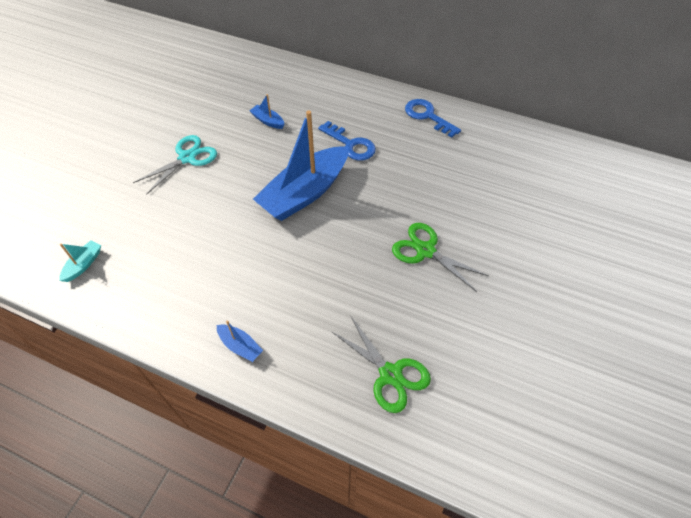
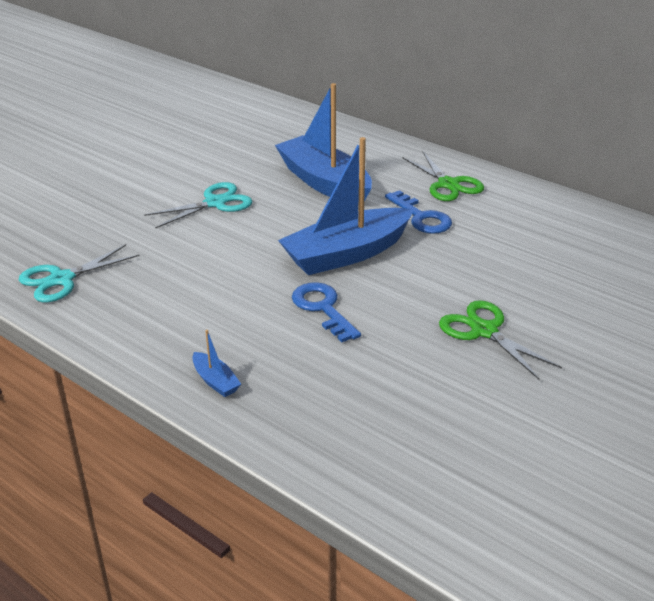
camera: 15 degrees right, 20 degrees down
turquoise boat [59,241,101,282] -> turquoise scissors [19,244,140,302]
blue boat [249,94,285,129] -> blue boat [275,83,372,205], size x2.46
green scissors [331,315,431,413] -> green scissors moved to [402,152,484,201]
blue key [405,99,461,138] -> blue key moved to [292,282,361,342]

